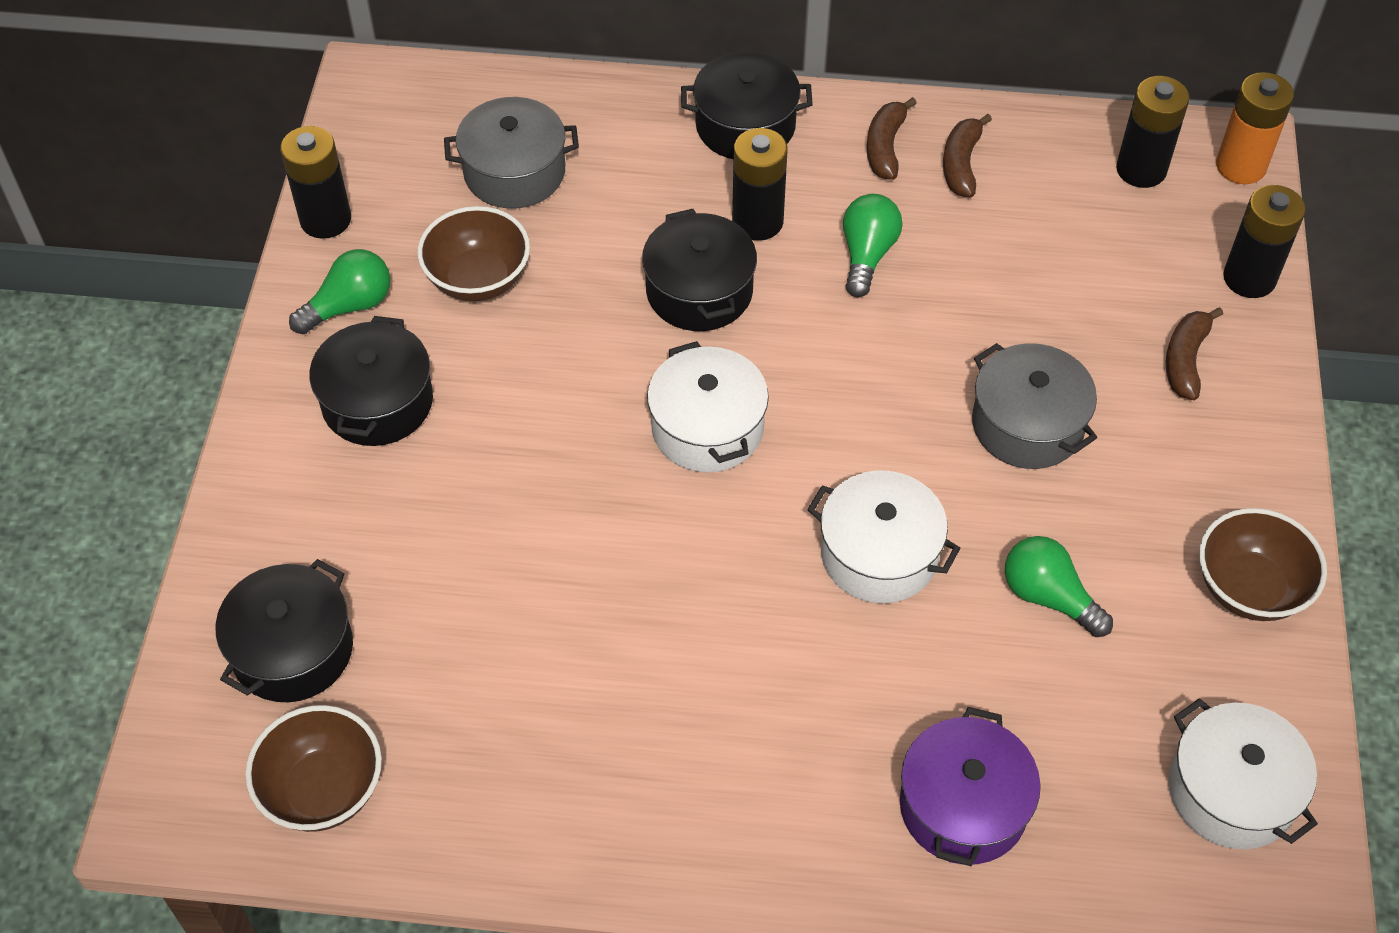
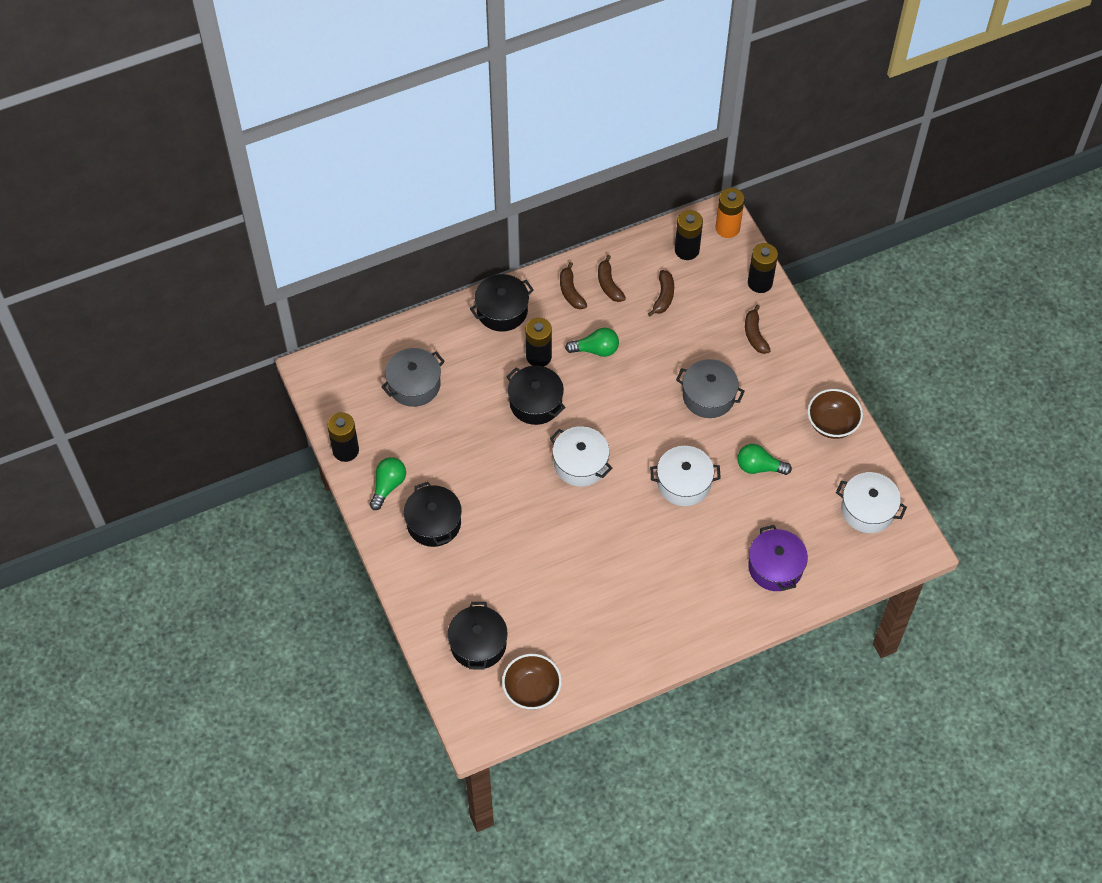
camera: 30 degrees left, 5 degrees up
brown bowl [417,206,530,301] -> none
green light bulb [843,194,903,297] -> green light bulb turned 105 degrees clockwise [565,328,619,357]
none -> brown banana [648,270,674,316]

